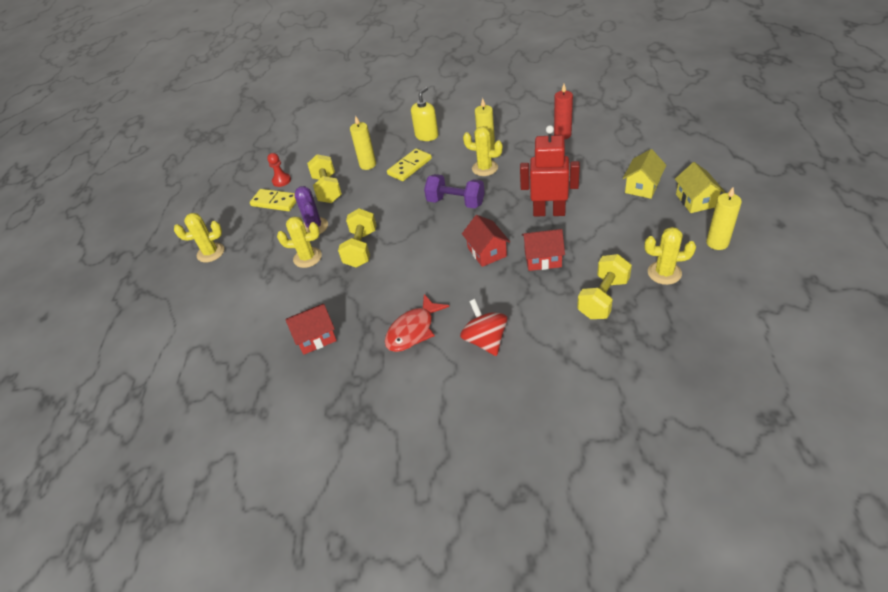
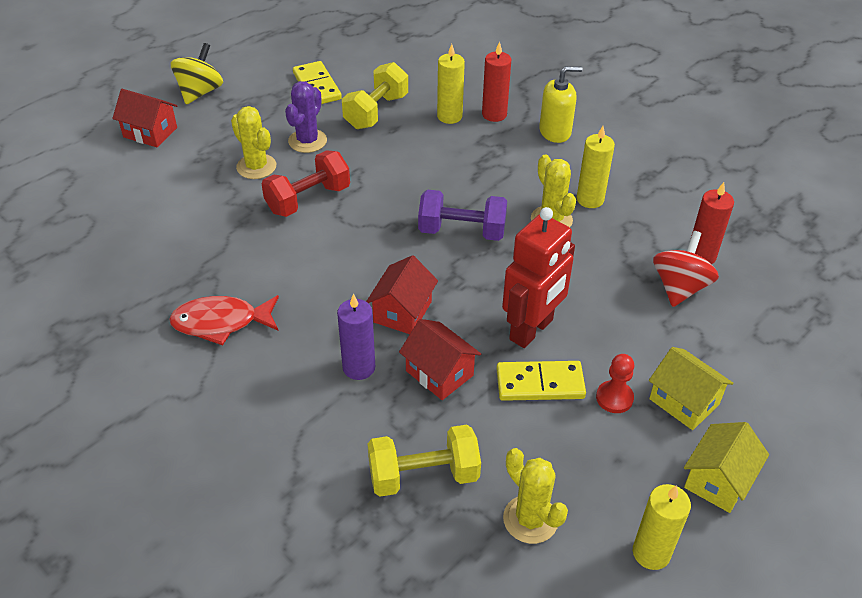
camera: 40 degrees right, 0 degrees up
yellow cactus [174,213,224,262] -> yellow spinning top [171,43,223,105]
red pawn [267,153,291,187] -> red pawn moved to [596,354,634,413]
red house [286,304,337,355] -> red house moved to [112,89,177,147]
yellow dumbbell [338,208,376,268] -> red dumbbell [262,150,350,217]
yellow domino [387,149,432,181] -> yellow domino moved to [496,361,586,401]
purple dumbbell [424,174,485,208] -> purple dumbbell turned 60 degrees counterclockwise [418,190,507,241]
red spinning top [460,299,507,356] -> red spinning top moved to [653,231,719,307]
red robot [520,125,580,216] -> red robot turned 75 degrees clockwise [502,207,575,348]
yellow house [623,149,666,199] -> yellow house turned 60 degrees clockwise [649,347,733,430]
none -> purple candle [337,294,375,380]
none -> red candle [482,41,511,122]

